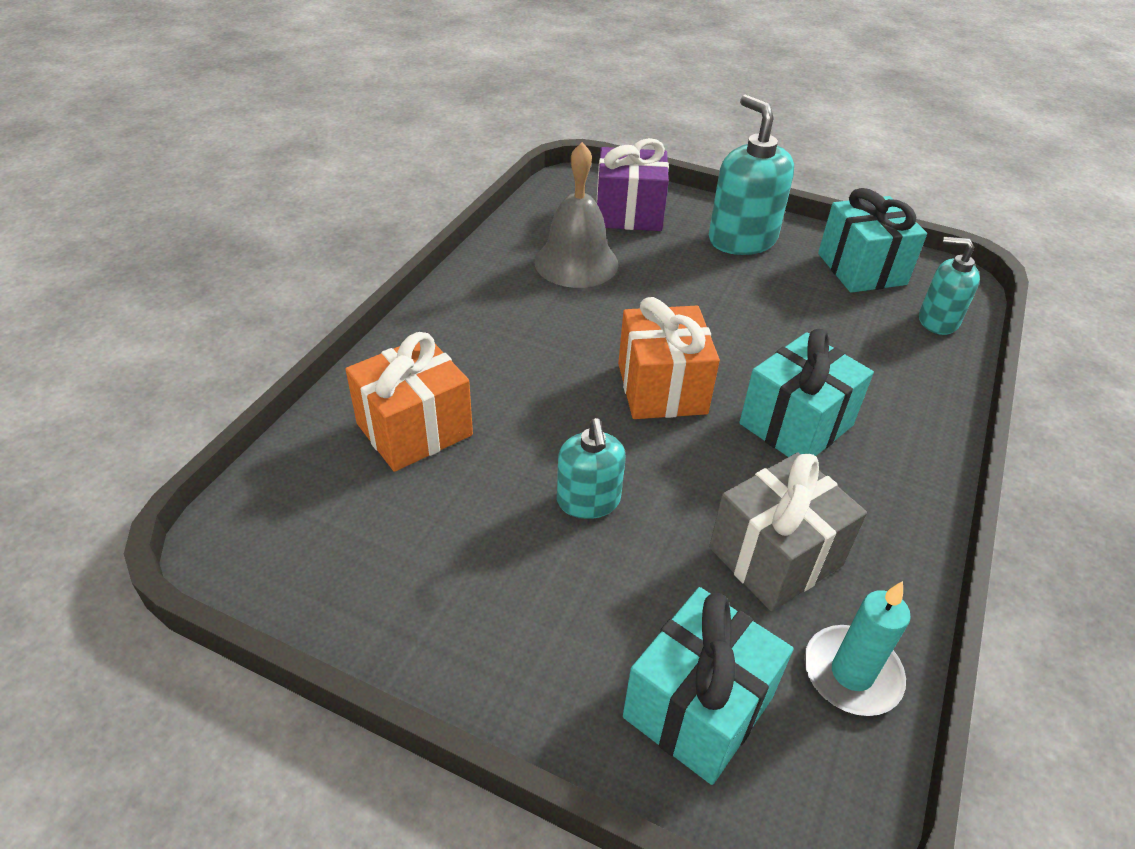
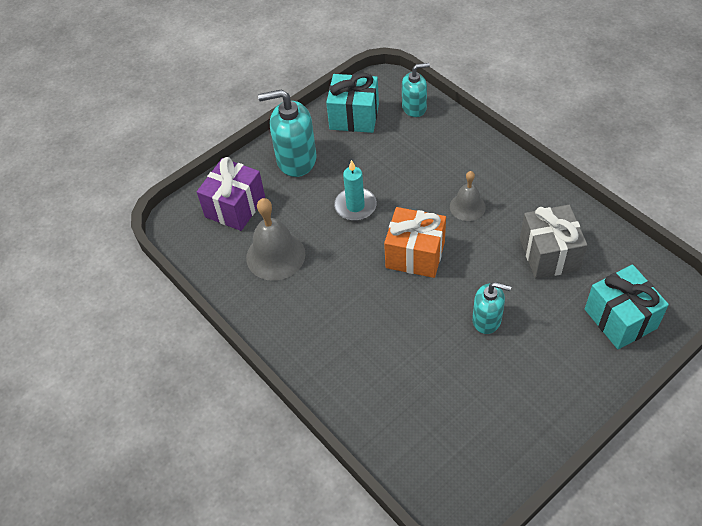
camera: 60 degrees left, 10 degrees up
orange gift [345,332,473,472] -> none
turquoise gift [739,329,874,457] -> grey bell [450,171,486,221]
turquoise candle [804,581,911,716] -> turquoise candle moved to [334,160,377,221]
turquoise soap dispenser [919,237,980,335] -> turquoise soap dispenser turned 150 degrees counterclockwise [402,63,430,117]

